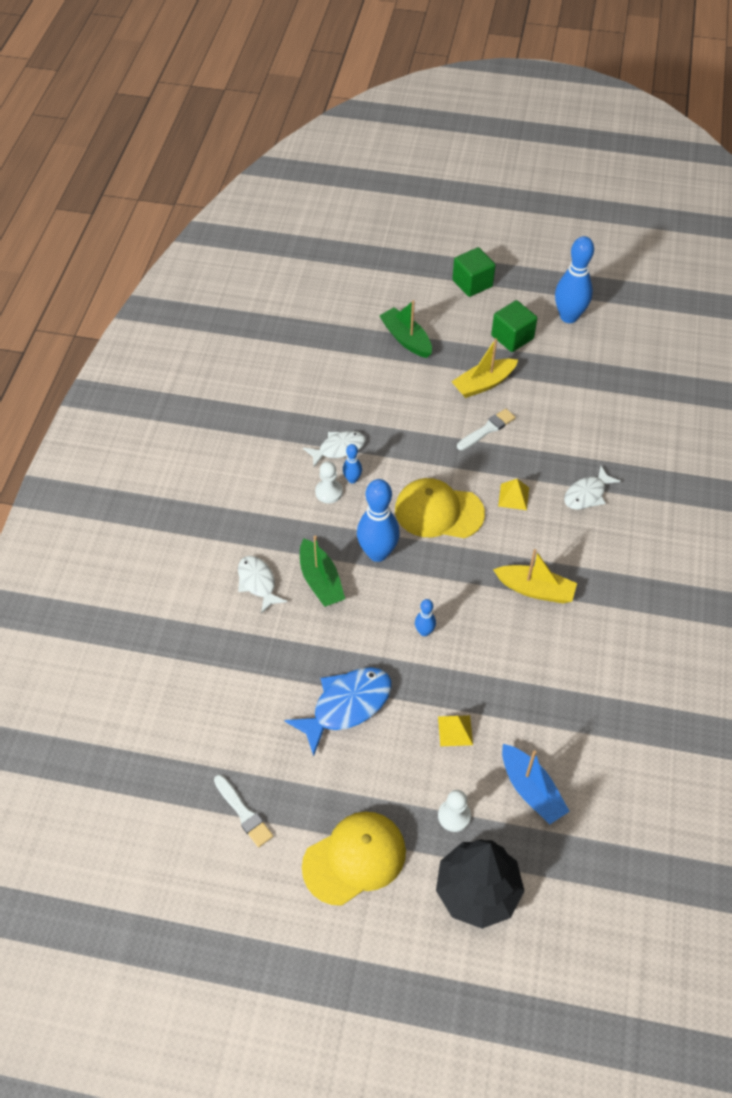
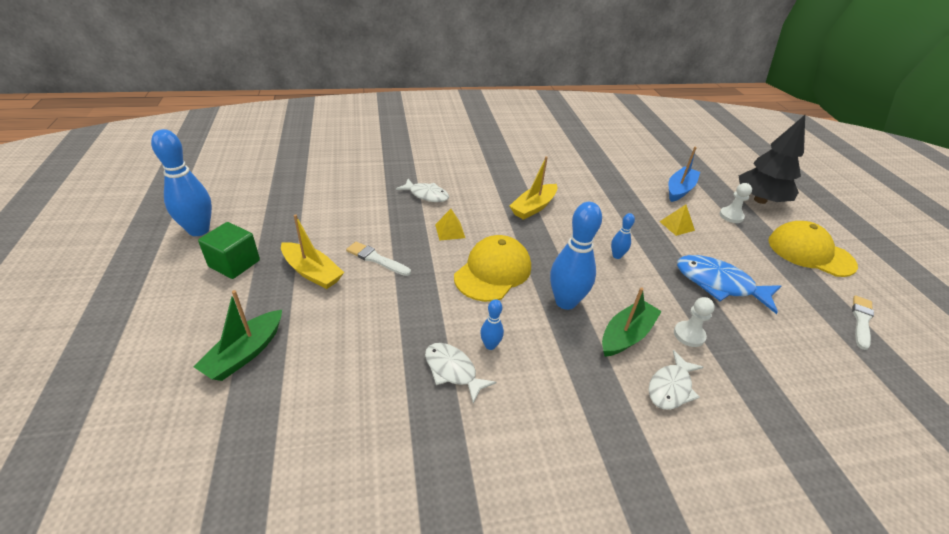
camera: 115 degrees left, 15 degrees down
white pawn [315,462,343,503] -> white pawn moved to [674,297,715,347]
yellow cap [395,478,485,538] -> yellow cap turned 135 degrees counterclockwise [454,235,531,302]
green cube [452,247,496,297] -> none
yellow boat [493,549,577,603] -> yellow boat turned 135 degrees counterclockwise [510,156,557,220]

